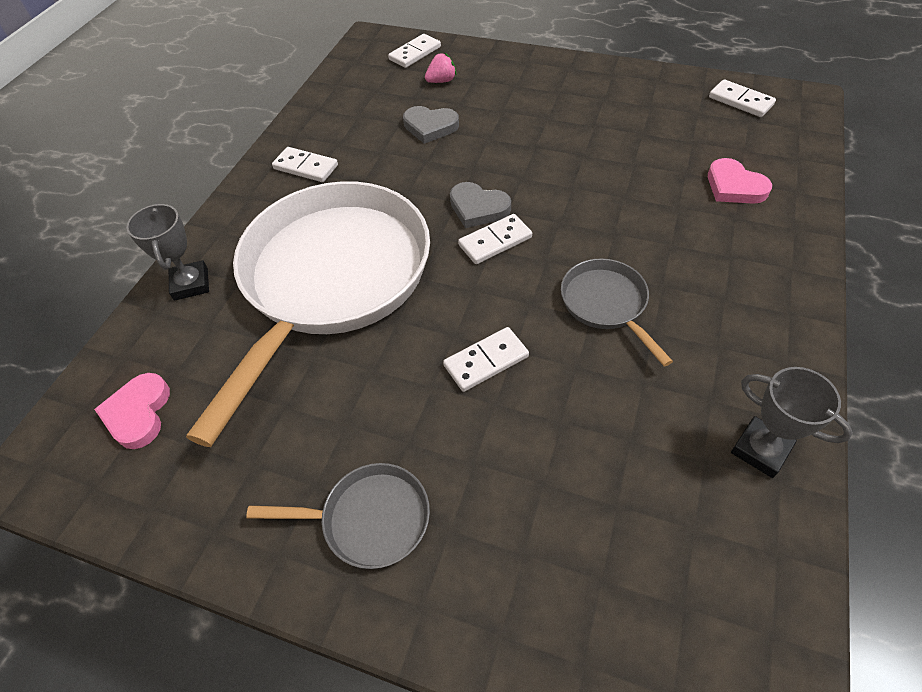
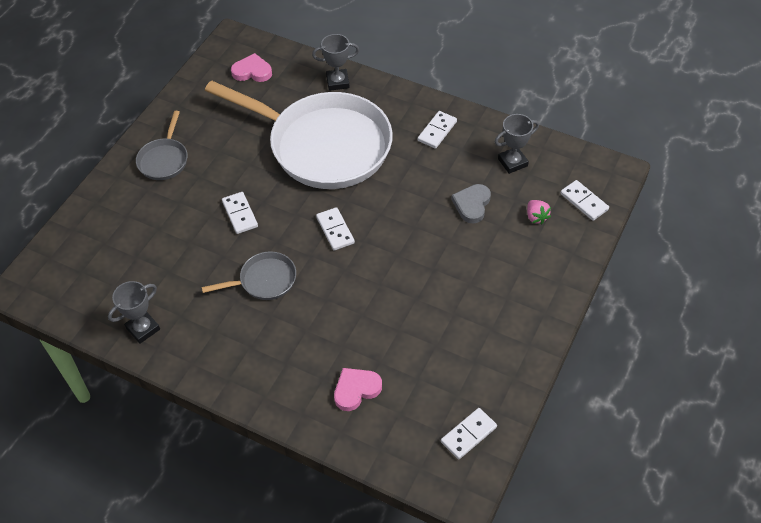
camera: 95 degrees right, 0 degrees up
grey heart [450,182,511,228] -> none
none -> grey trophy [495,114,539,174]

